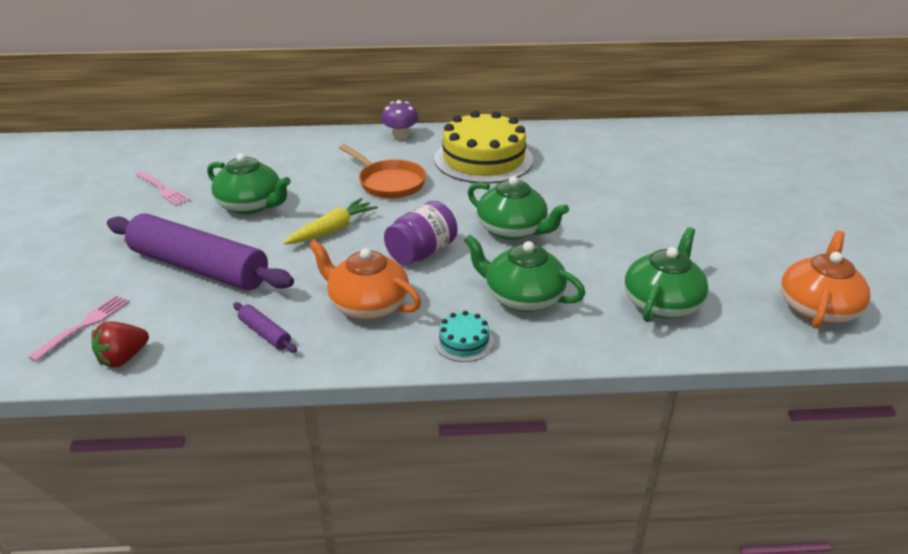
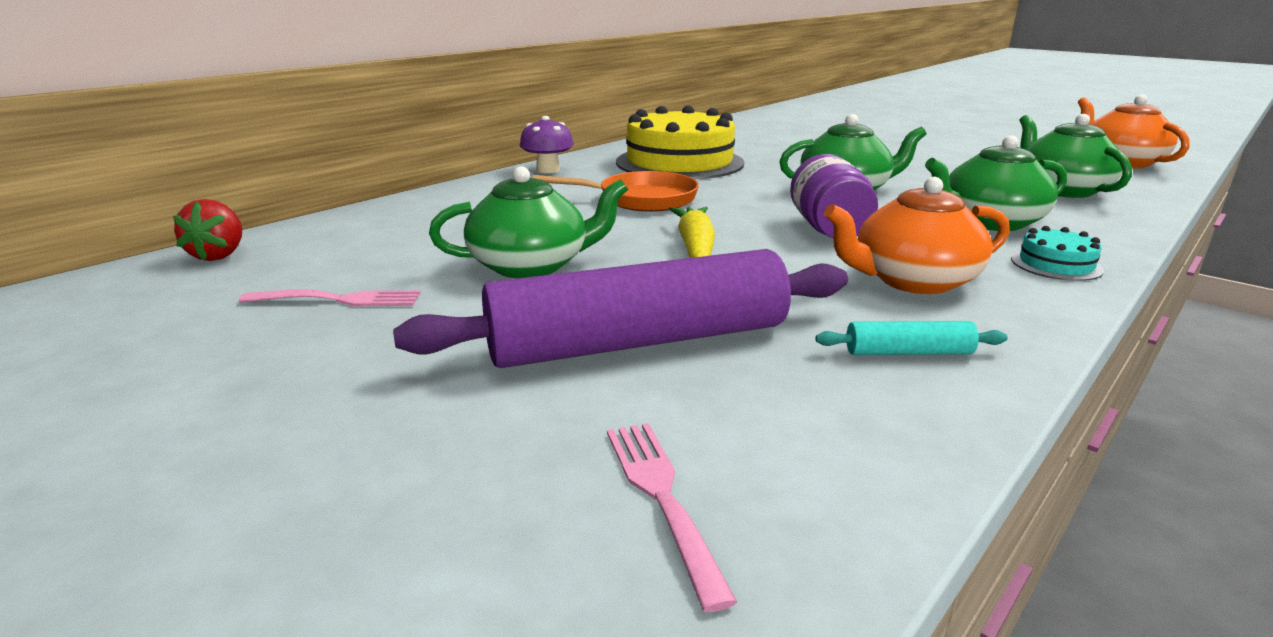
camera: 45 degrees left, 10 degrees down
red strawberry [91,322,149,368] -> red strawberry moved to [173,199,242,261]
purple rolling pin [233,302,297,353] -> turquoise rolling pin [816,321,1007,355]

